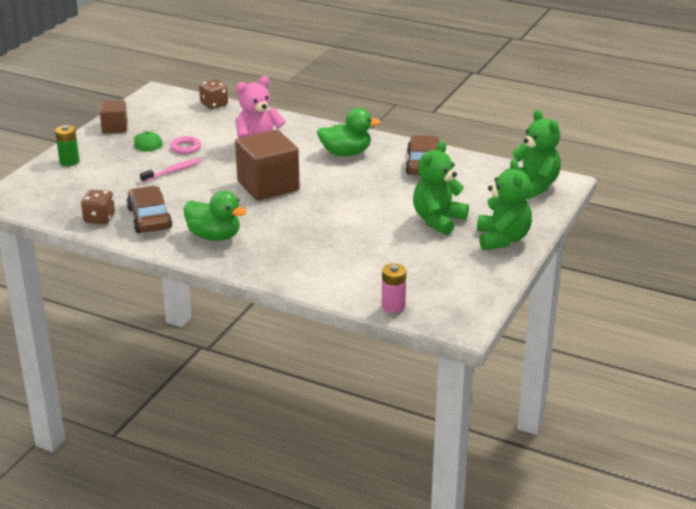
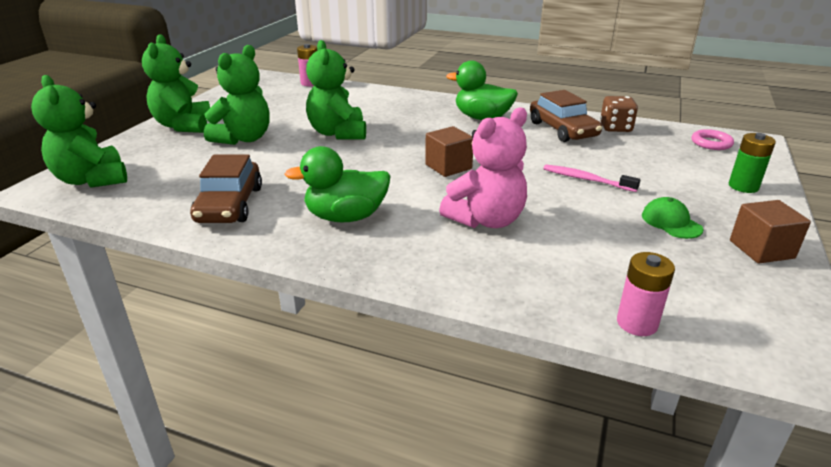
camera: 175 degrees right, 0 degrees up
pink toothbrush [140,158,201,183] -> pink toothbrush turned 75 degrees clockwise [543,164,640,192]
pink ring [170,136,201,154] -> pink ring moved to [692,129,734,150]
brown dice [199,79,228,109] -> pink battery [617,252,675,336]
brown cube [235,129,300,201] -> brown cube [425,126,473,177], size x0.55
none -> green teddy bear [306,40,366,140]

